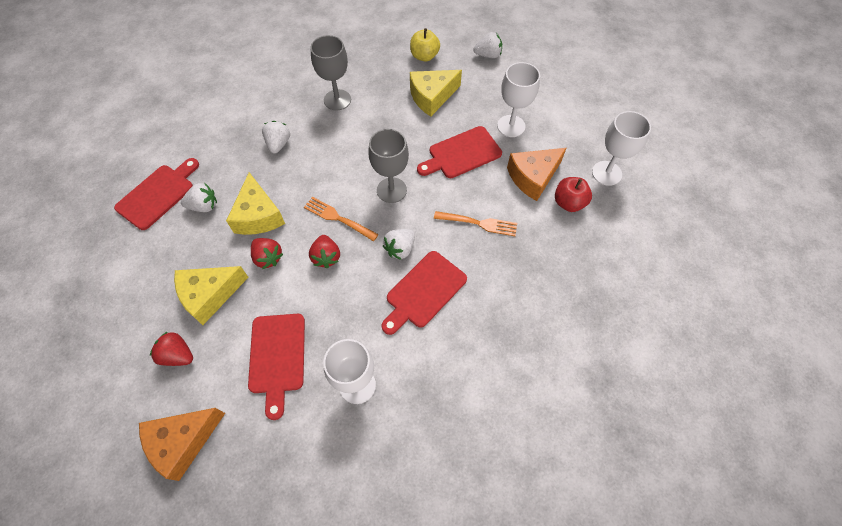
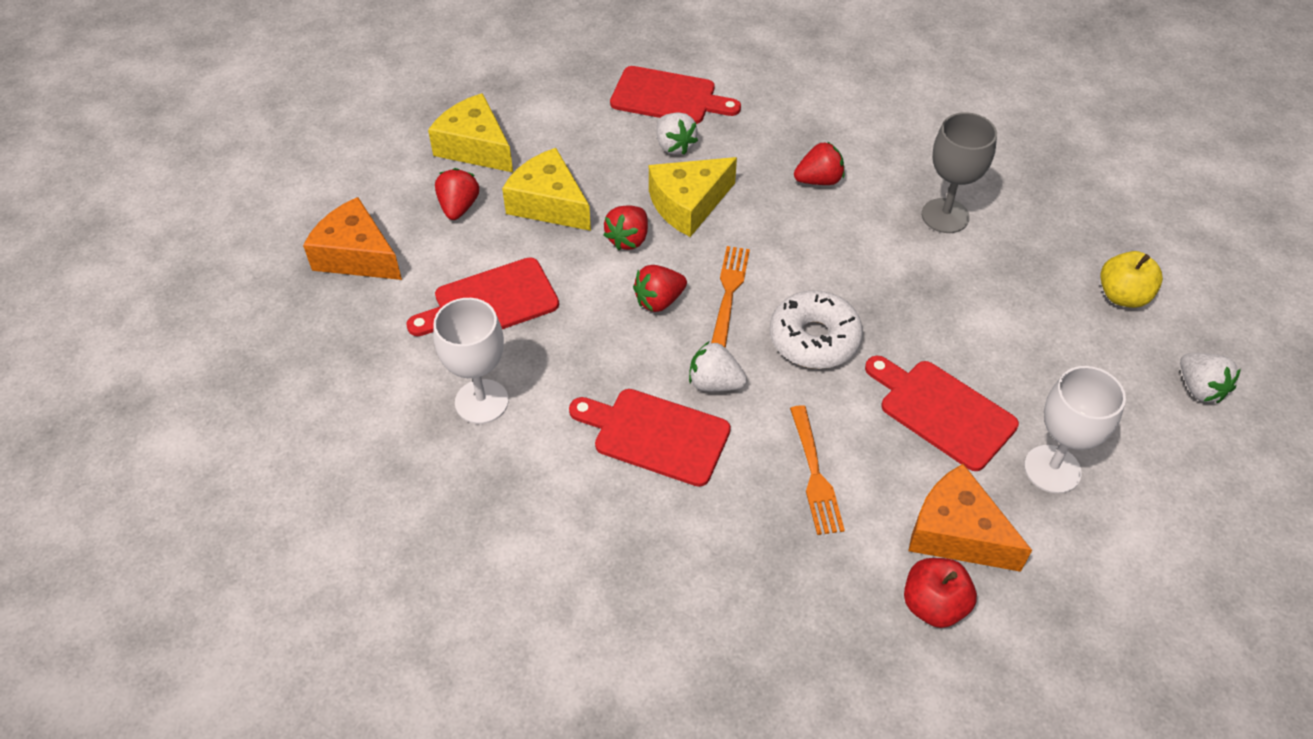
camera: 70 degrees right, 10 degrees down
white strawberry [262,121,290,154] -> red strawberry [794,142,844,185]
grey goblet [368,129,409,203] -> white donut [770,290,863,369]
yellow cheese [410,70,462,116] -> yellow cheese moved to [428,93,513,172]
white goblet [592,111,651,186] -> none

